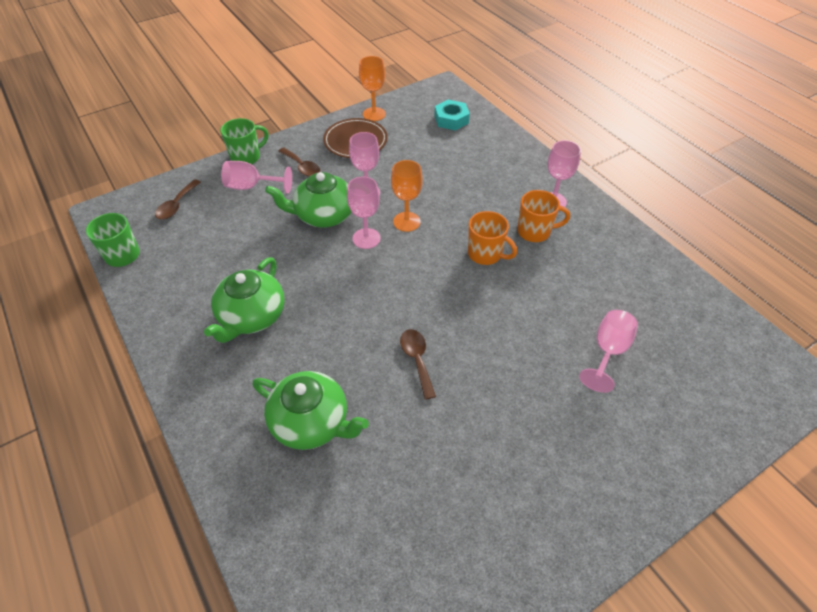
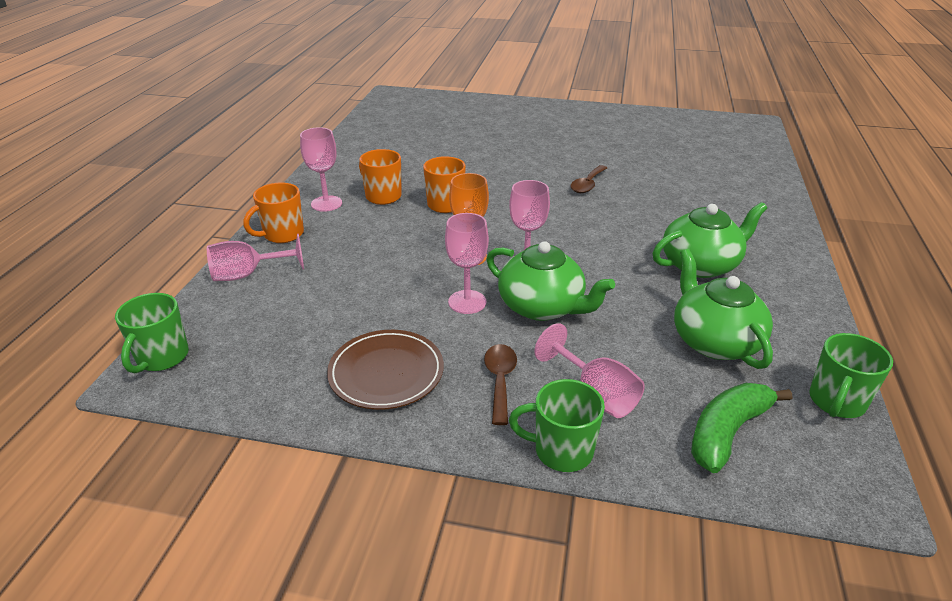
camera: 135 degrees left, 15 degrees down
brown spoon [155,180,201,220] -> green banana [691,383,792,473]
green teapot [253,371,369,450] -> green teapot moved to [674,249,773,369]
orange goblet [359,56,386,121] -> none
turquoise nut [434,100,470,131] -> none
pink goblet [579,310,638,393] -> pink goblet moved to [207,234,304,281]
none -> green mug [115,293,189,373]
none -> orange mug [243,182,304,243]

